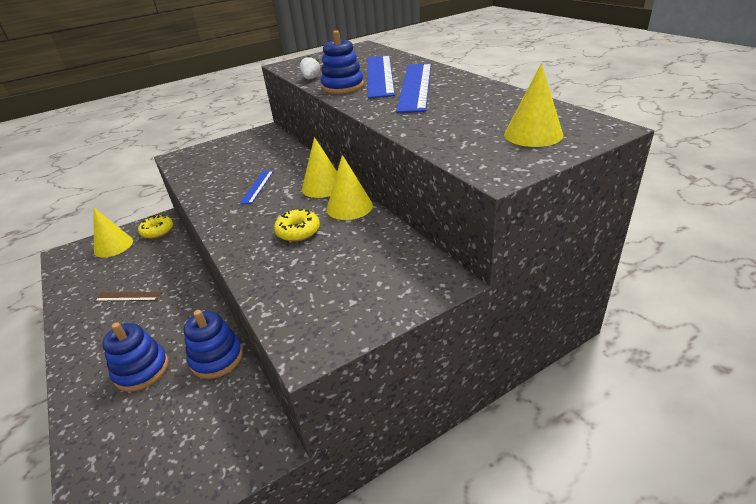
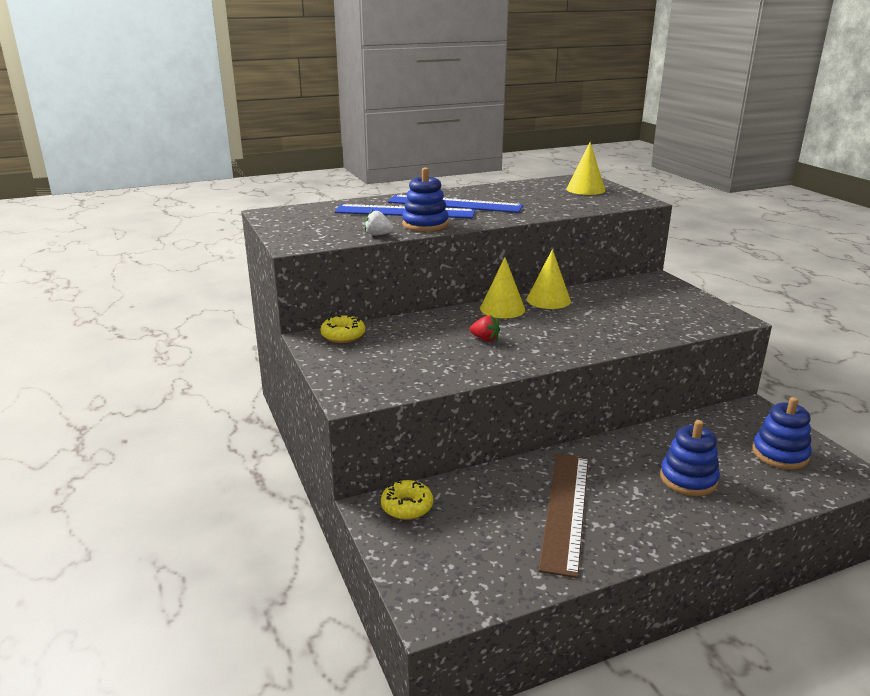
camera: 85 degrees left, 10 degrees down
yellow cone [94,208,133,257] -> none
brown ruler [94,292,162,301] -> brown ruler [538,454,588,578], size x2.10
blue stacking toy [184,310,243,379] -> blue stacking toy moved to [752,397,812,470]
blue ruler [240,171,274,204] -> red strawberry [470,315,500,342]
yellow donut [274,209,320,242] -> yellow donut moved to [320,315,365,343]

